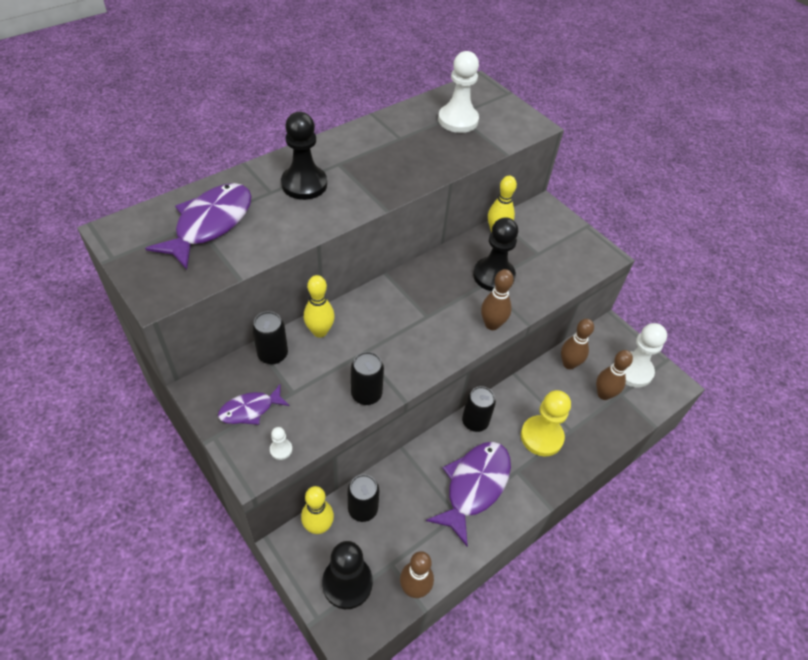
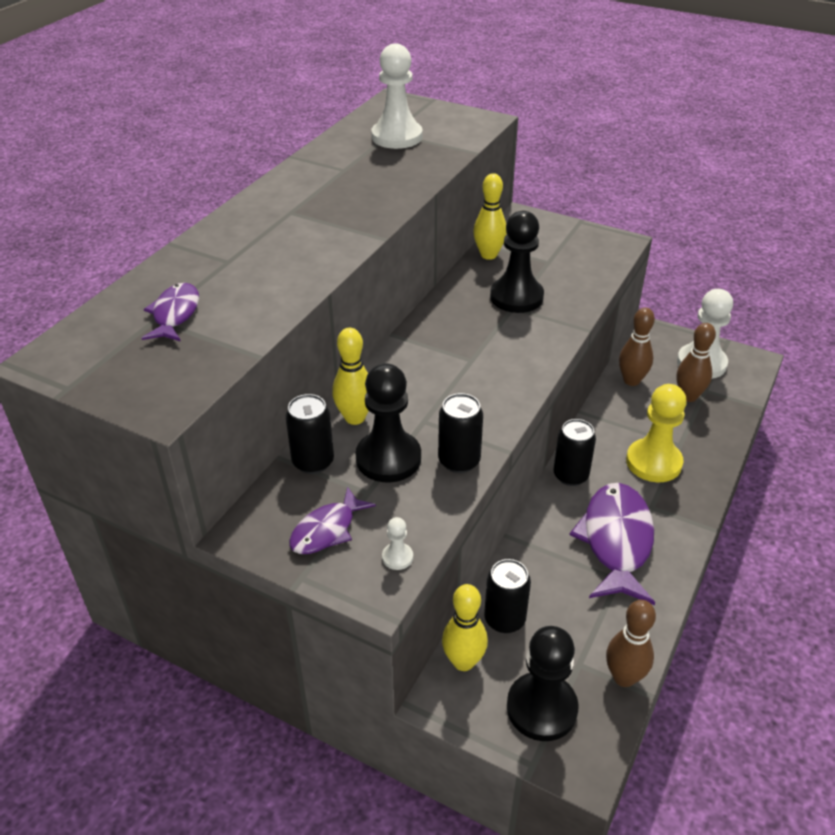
camera: 20 degrees left, 10 degrees down
purple fish [145,183,252,270] -> purple fish [142,283,199,341], size x0.55
black pawn [281,112,327,200] -> black pawn moved to [356,364,421,482]
brown bowling pin [481,269,514,330] -> none

